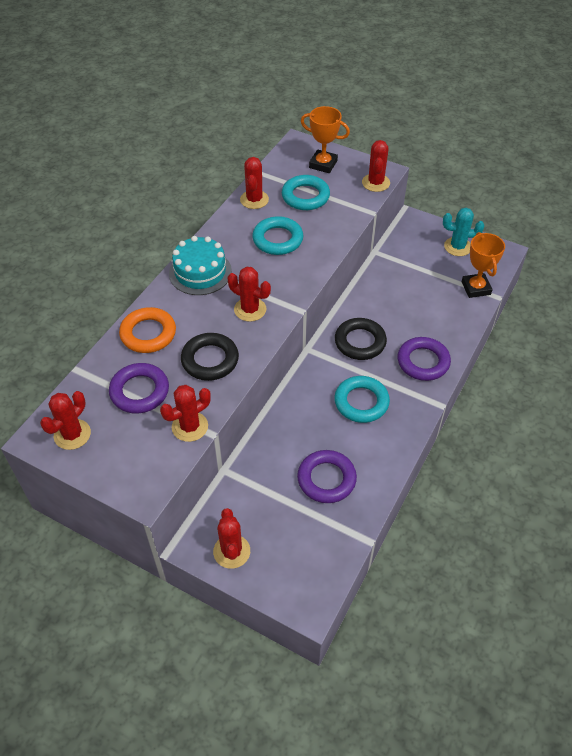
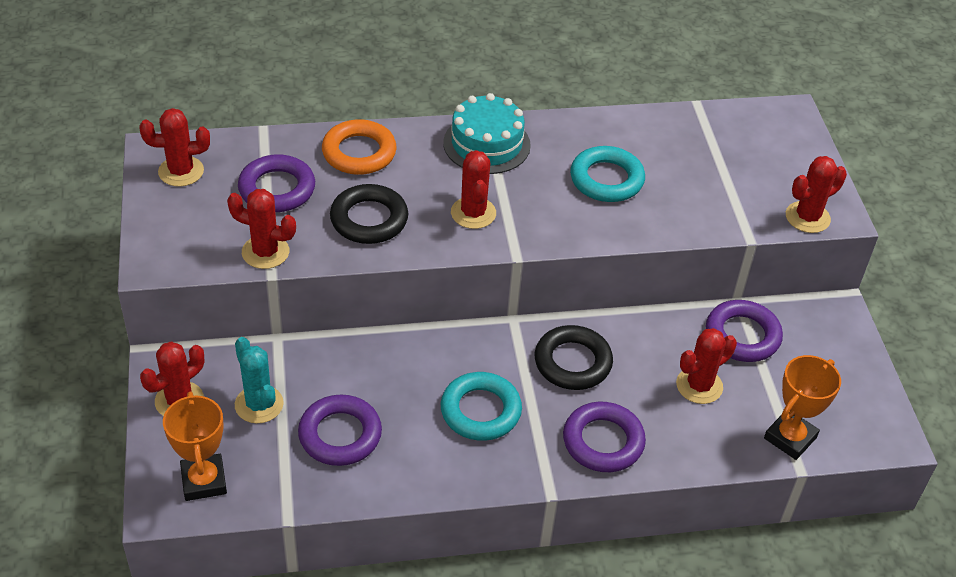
camera: 50 degrees right, 5 degrees down
red cactus [240,157,269,209] -> red cactus moved to [676,328,737,404]
turquoise ring [282,175,330,210] -> none
orange trophy [301,106,350,173] -> orange trophy moved to [163,391,227,501]
turquoise cactus [443,208,484,256] -> turquoise cactus moved to [235,337,284,424]
none -> purple ring [706,300,783,362]

